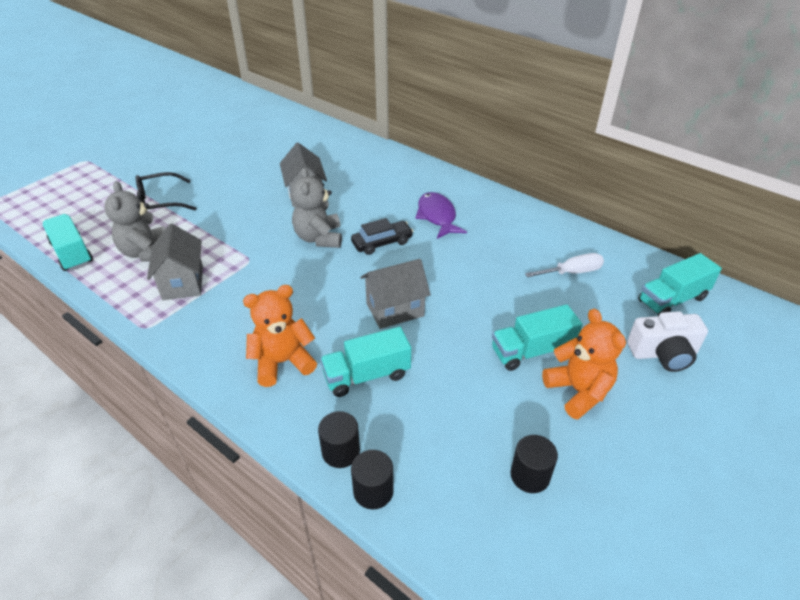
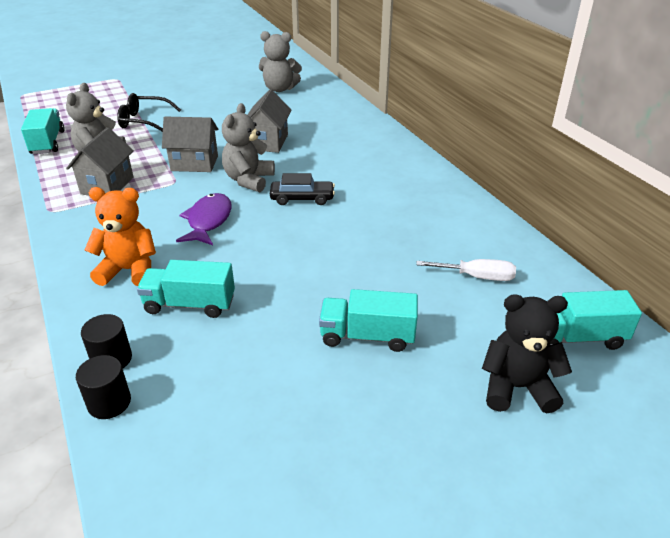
camera: 25 degrees right, 5 degrees down
grey house [360,259,431,329] -> grey house moved to [162,117,218,172]
purple fish [415,192,467,239] -> purple fish moved to [176,193,232,245]
black cylinder [511,435,558,493] -> none
orange teddy bear [542,309,626,420] -> none
white camera [627,311,708,372] -> black teddy bear [482,294,572,413]
none -> grey teddy bear [259,31,302,92]

